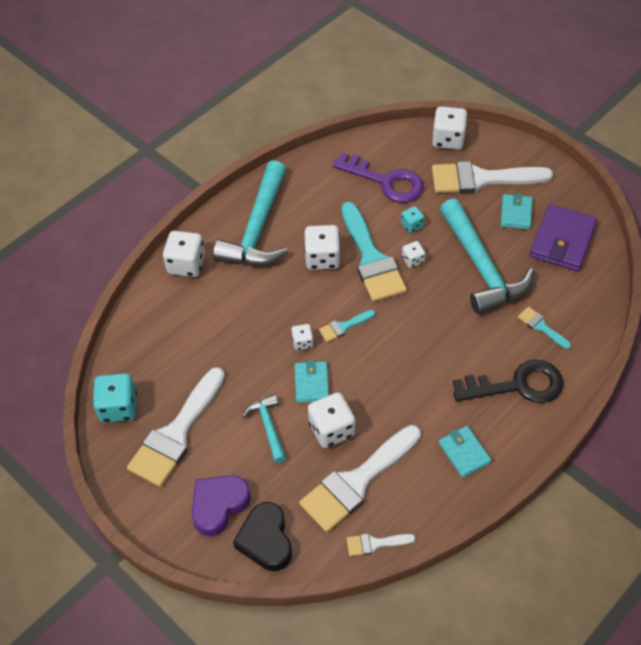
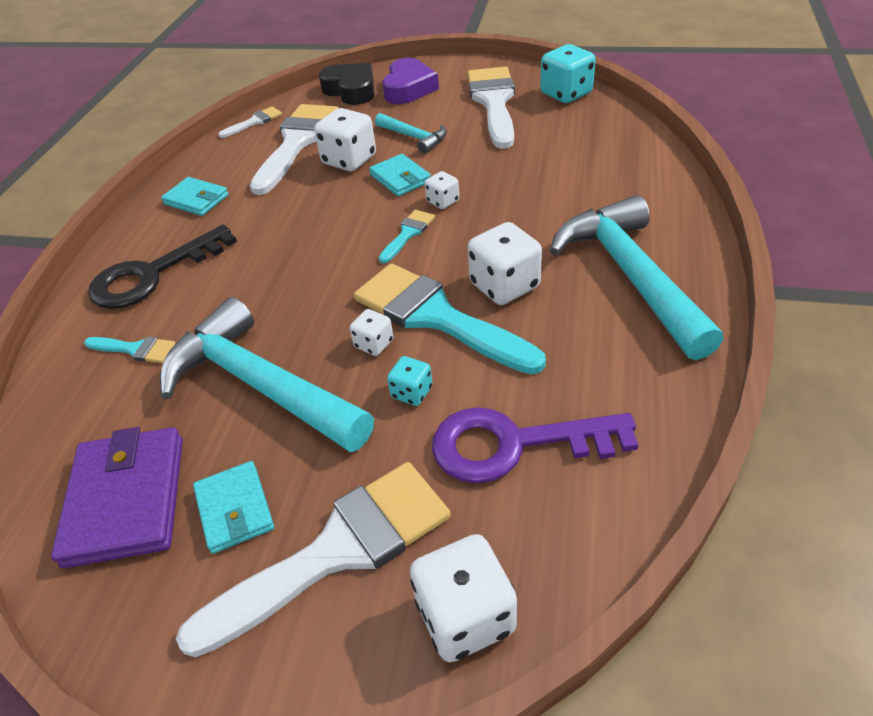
camera: 150 degrees right, 10 degrees down
white dice [163,231,205,277] -> none

